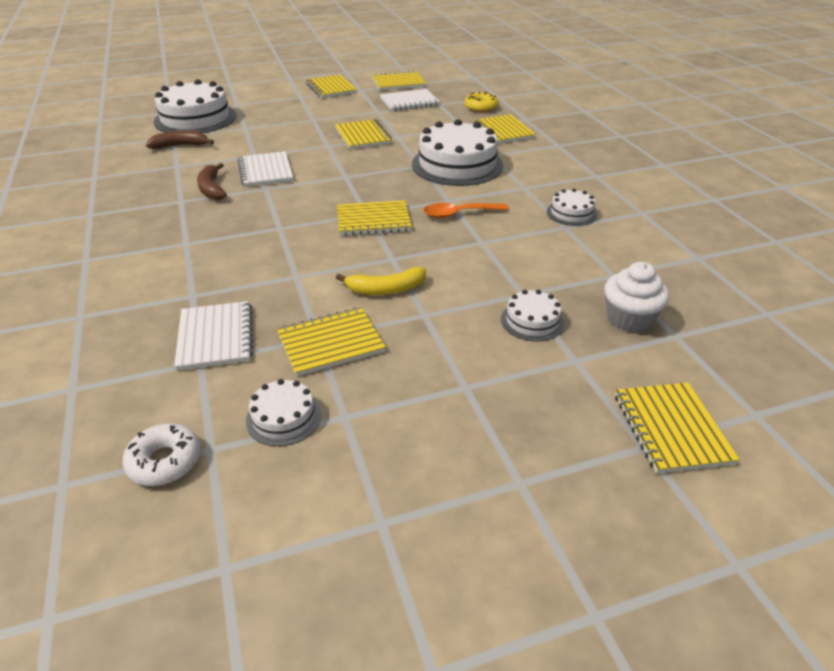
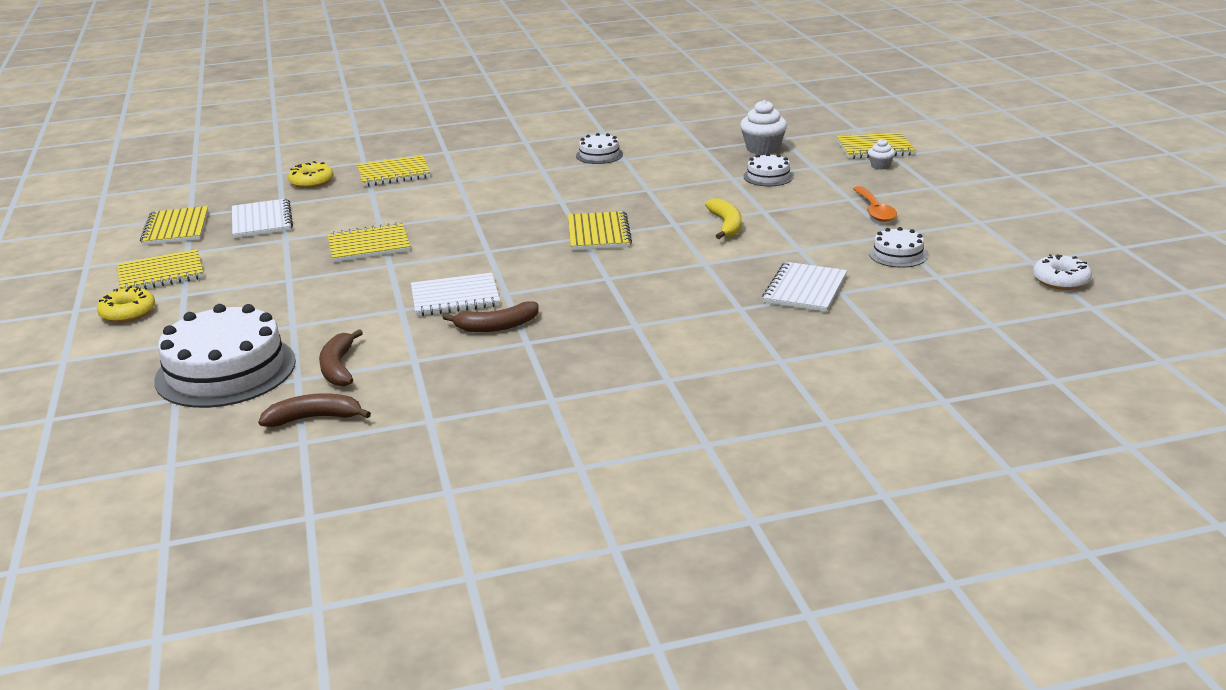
camera: 85 degrees left, 10 degrees down
white donut [122,423,201,486] -> white donut moved to [1033,254,1092,290]
white notebook [174,301,253,371] -> white notebook turned 60 degrees counterclockwise [762,262,847,312]
yellow notebook [277,307,386,376] -> none
white cake [412,119,503,186] -> none
orange spoon [423,203,509,218] -> orange spoon moved to [853,186,897,222]
none -> yellow donut [97,286,155,323]
none -> brown banana [258,393,371,427]
none -> white cupcake [868,139,895,170]

